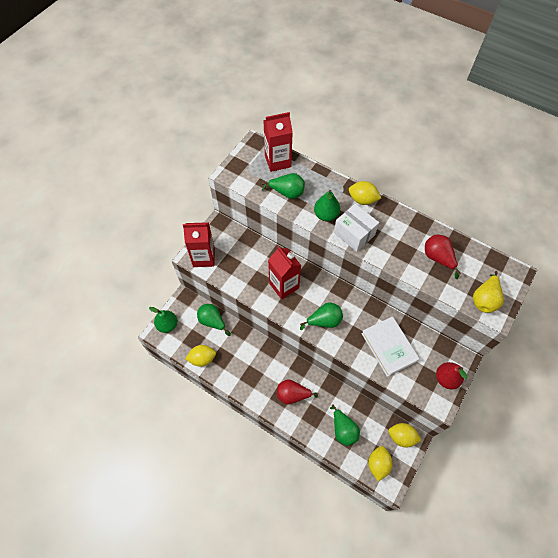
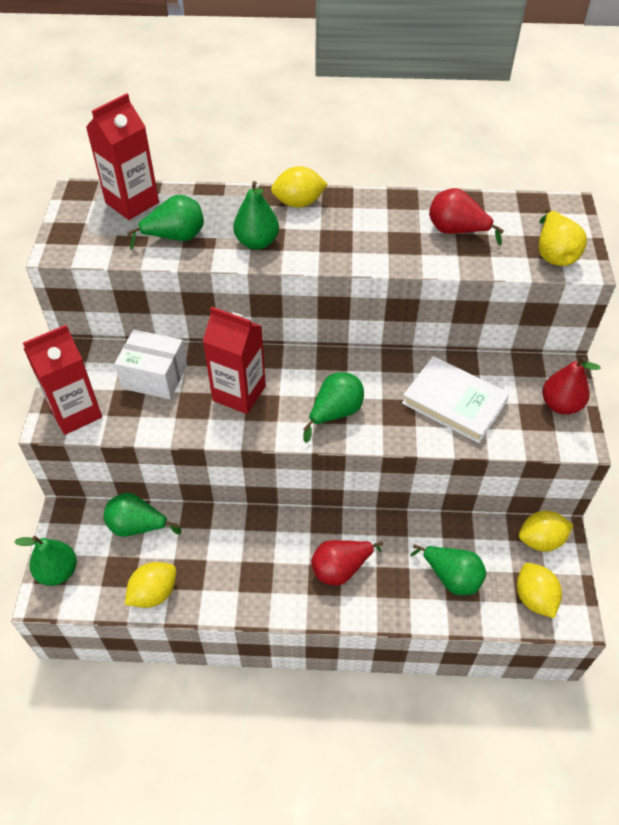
camera: 30 degrees left, 10 degrees down
white box [334,204,379,252] -> white box moved to [115,329,187,399]

